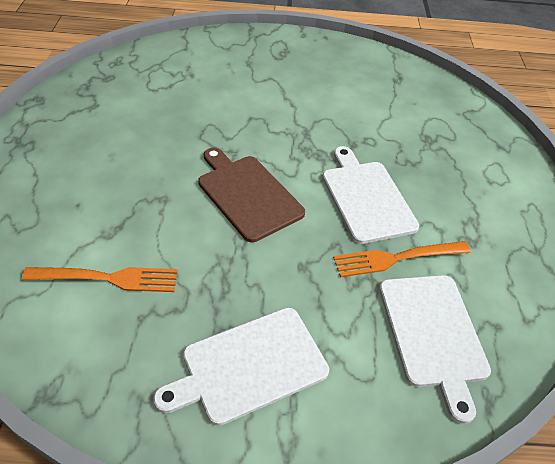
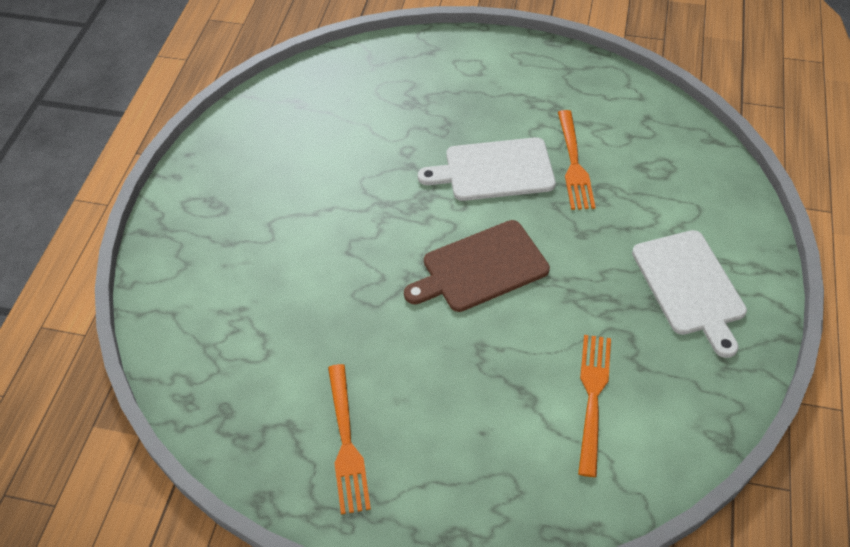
camera: 75 degrees left, 5 degrees up
white cutting board [379,275,491,424] -> none
none -> orange fork [328,364,371,515]

